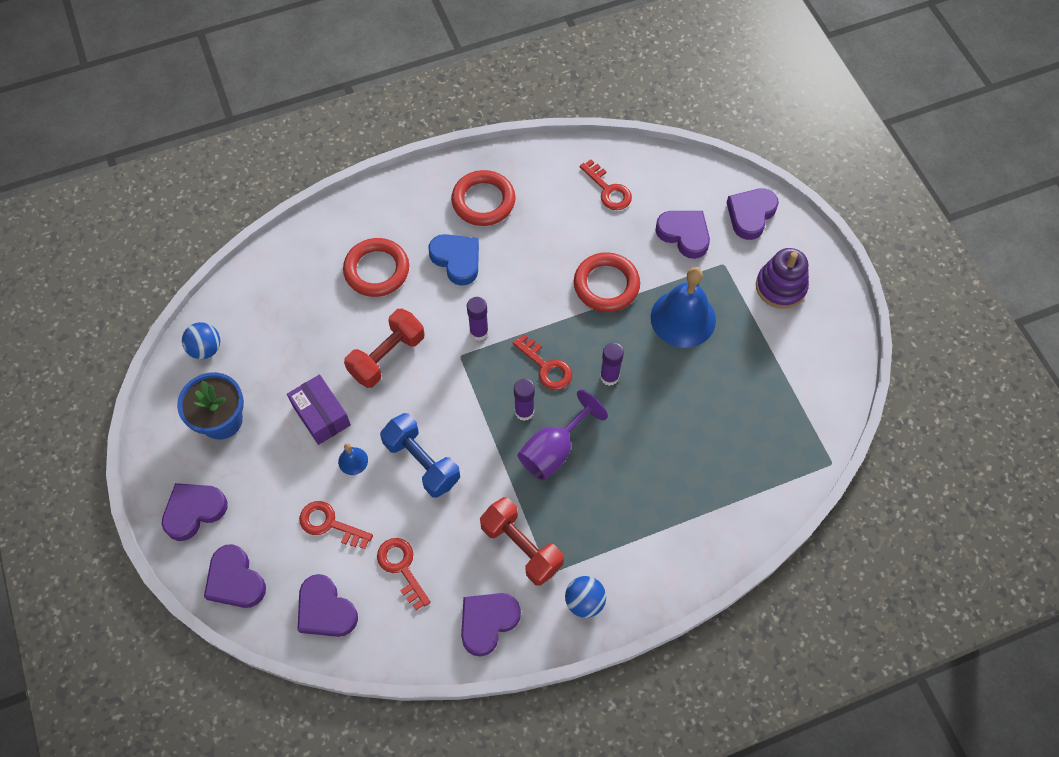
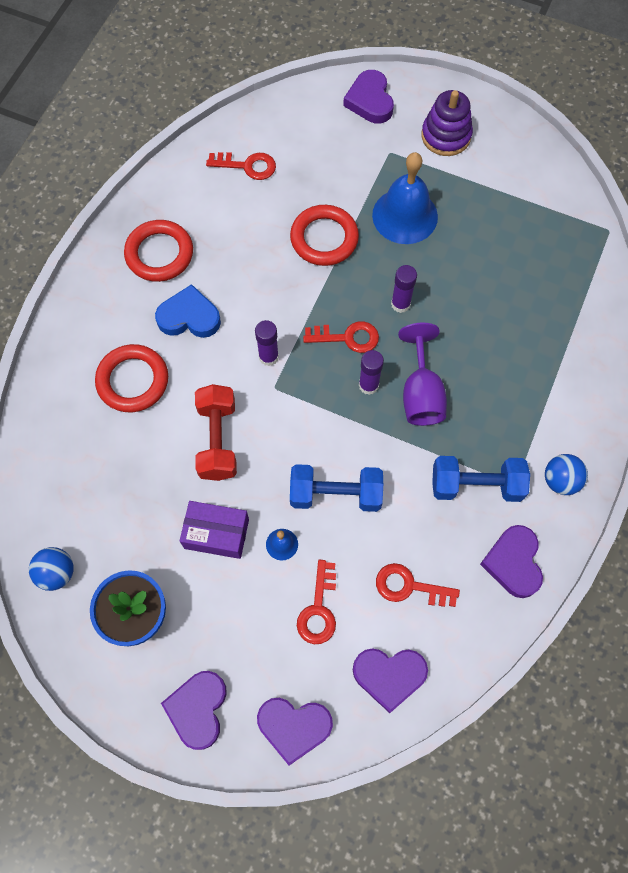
camera: 45 degrees left, 5 degrees up
red key [299,501,373,549] -> red key turned 60 degrees counterclockwise [297,560,336,644]
red dumbbell [480,497,564,586] -> blue dumbbell [432,456,530,502]
purple heart [655,211,710,259] -> none

